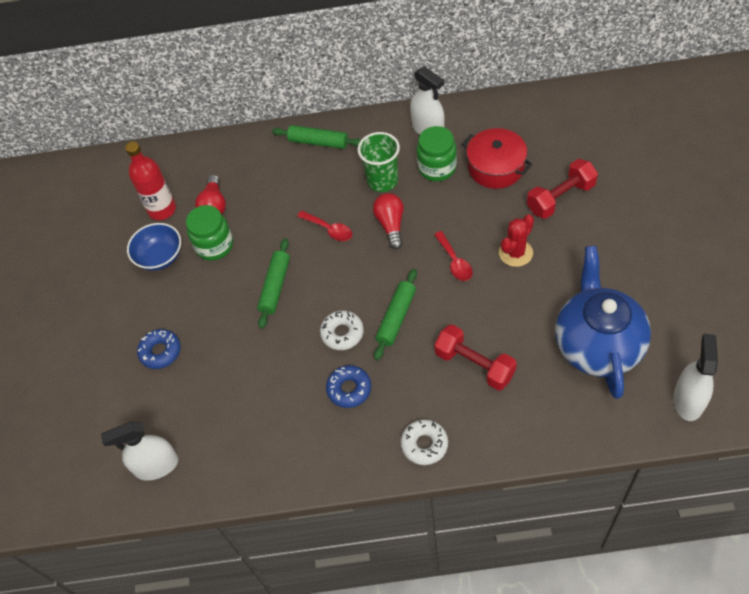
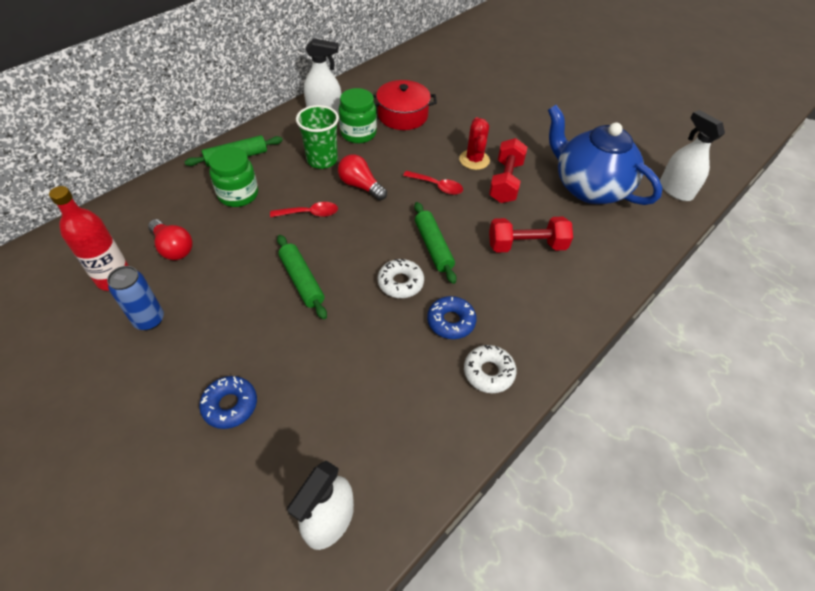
camera: 50 degrees left, 5 degrees down
blue bowl [127,223,181,271] -> blue can [107,266,164,330]
green jar [186,205,233,261] -> green jar moved to [209,147,258,207]
white donut [401,419,448,465] -> white donut moved to [464,345,517,393]
red dumbbell [527,159,598,219] -> red dumbbell moved to [489,138,527,203]

